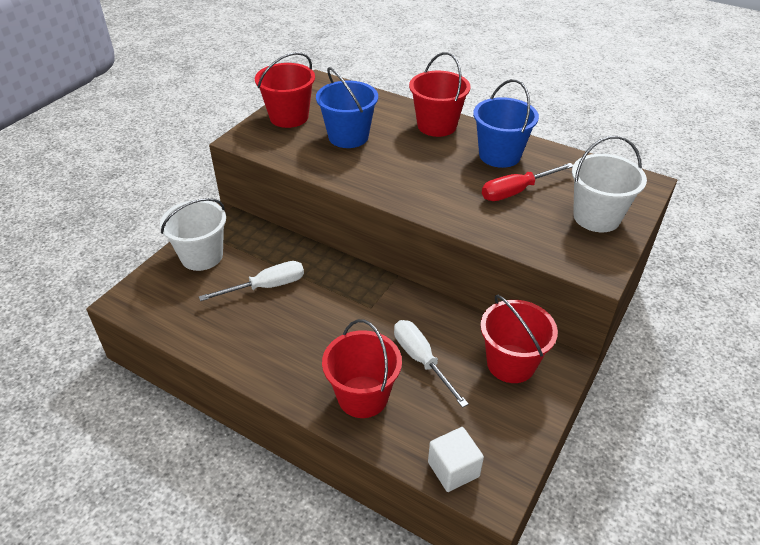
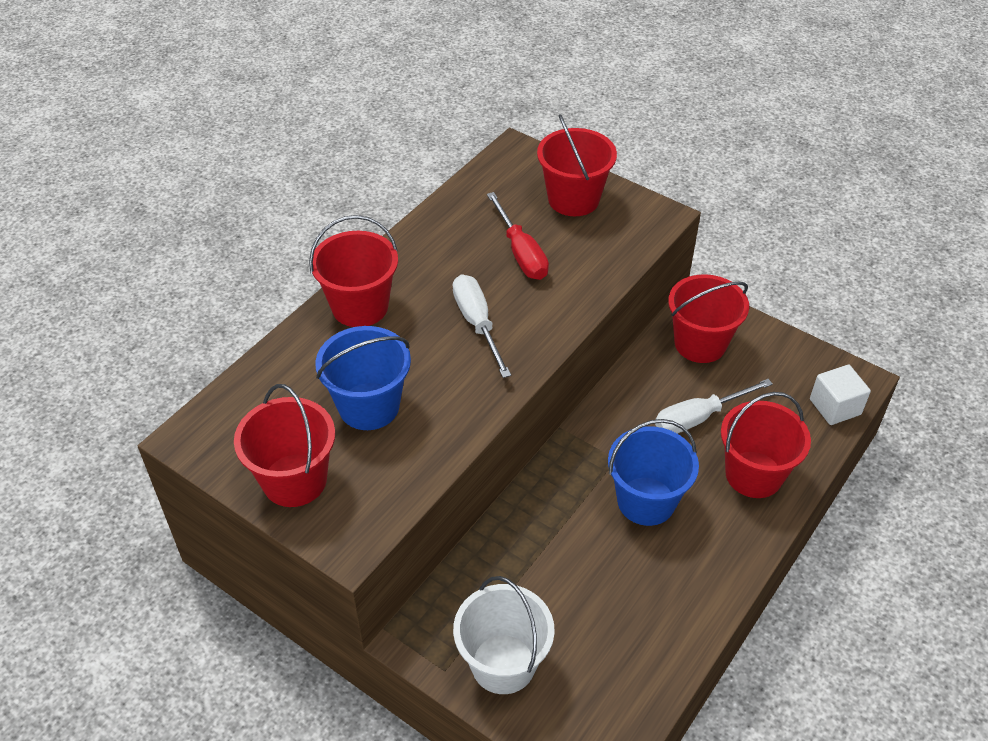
camera: 85 degrees left, 5 degrees up
white screwdriver [199,261,304,301] -> white screwdriver moved to [453,274,511,378]
blue bucket [473,79,539,168] -> blue bucket moved to [608,419,699,526]
white bucket [572,136,647,232] -> red bucket [537,114,617,216]

